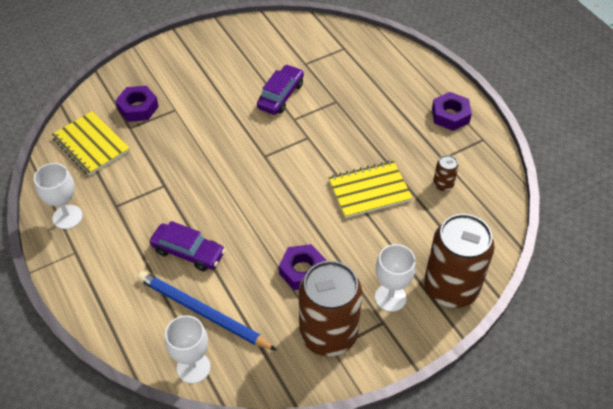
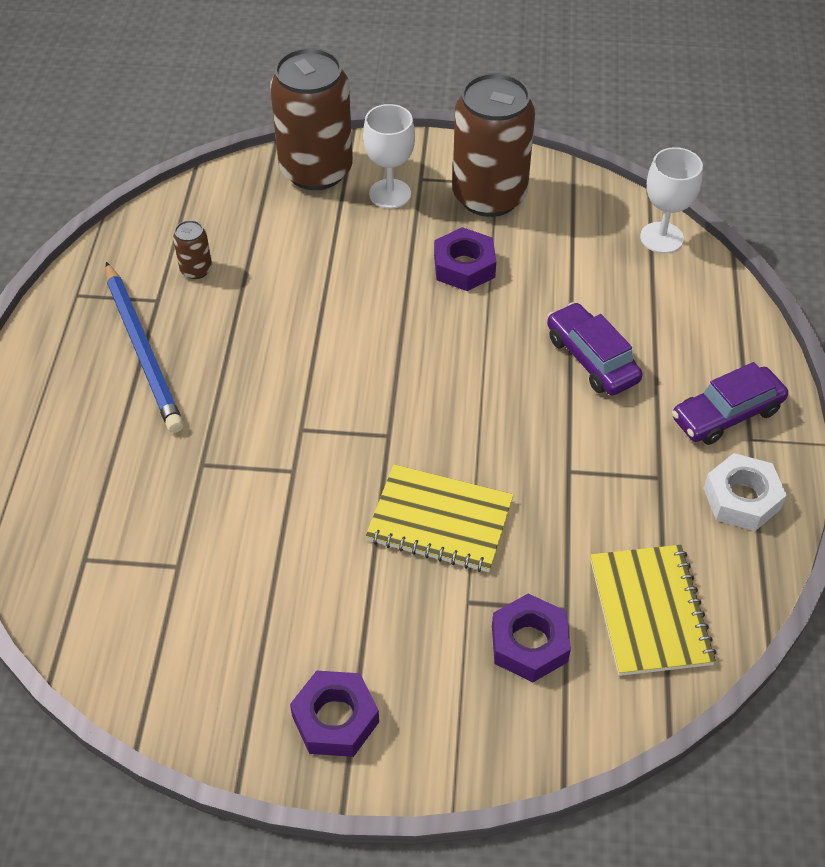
camera: 145 degrees left, 0 degrees up
white goblet [34,163,83,229] -> white nut [703,453,787,531]
blue pencil [137,271,277,351] -> blue pencil moved to [105,262,184,433]
purple car [257,64,304,115] -> purple car moved to [672,362,788,445]
yellow notebook [328,161,413,218] -> yellow notebook moved to [366,464,514,572]
purple nut [432,92,472,131] -> purple nut moved to [290,671,379,757]

